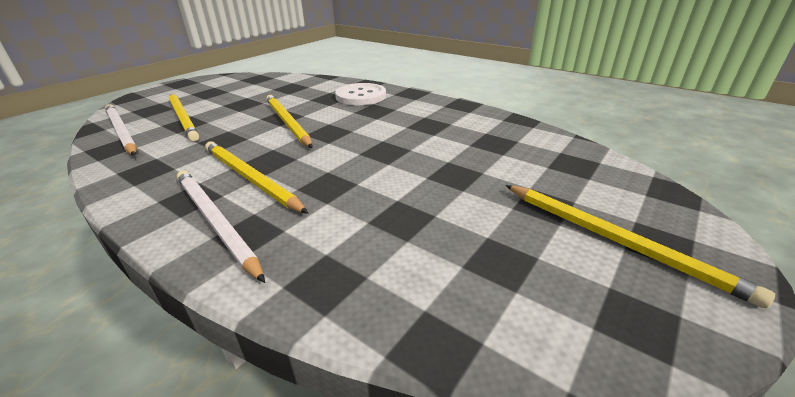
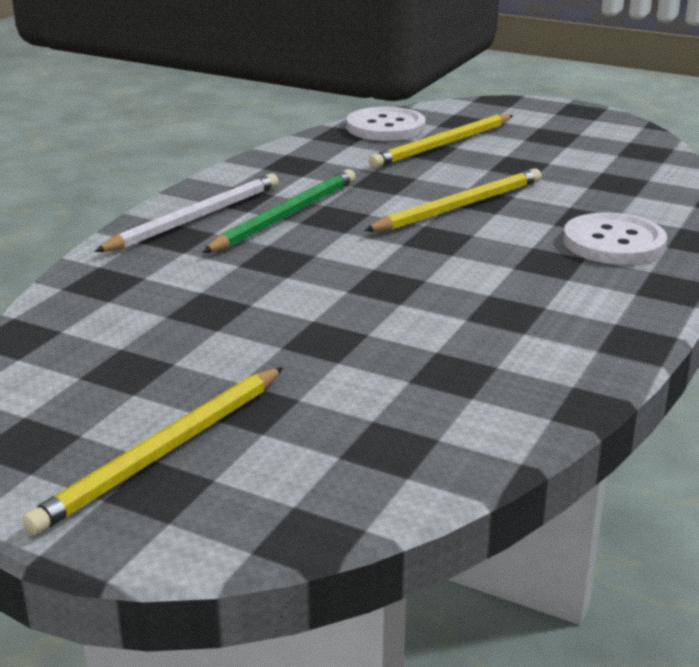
camera: 80 degrees right, 5 degrees down
white pencil [105,104,137,156] -> white button [347,107,426,141]
yellow pencil [205,141,308,214] -> green pencil [202,169,356,253]

